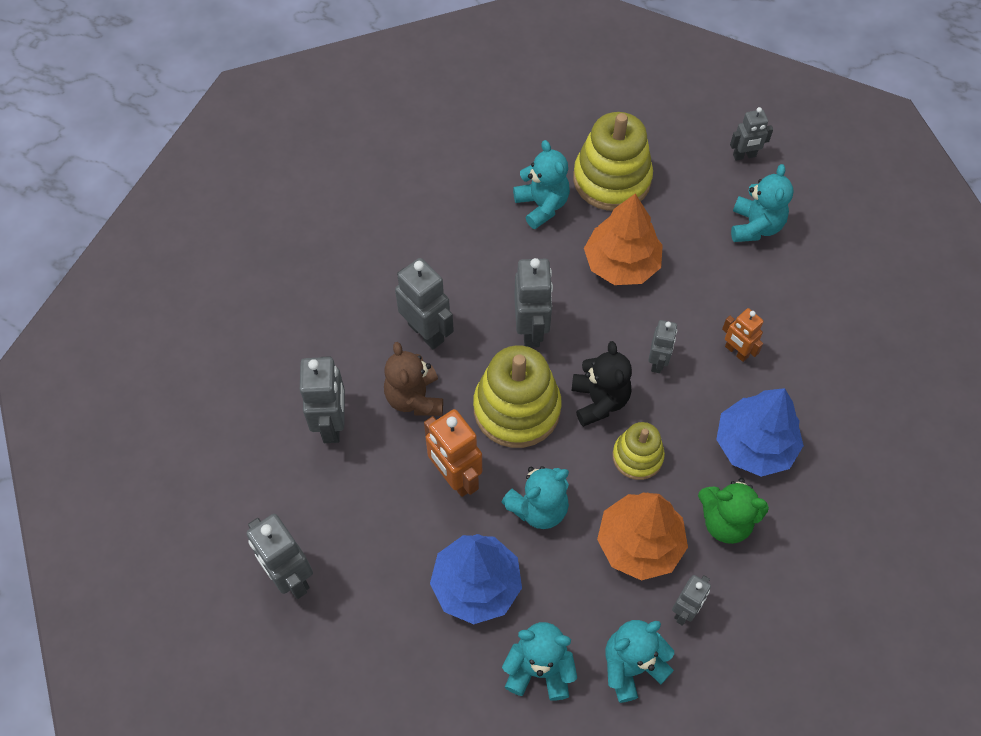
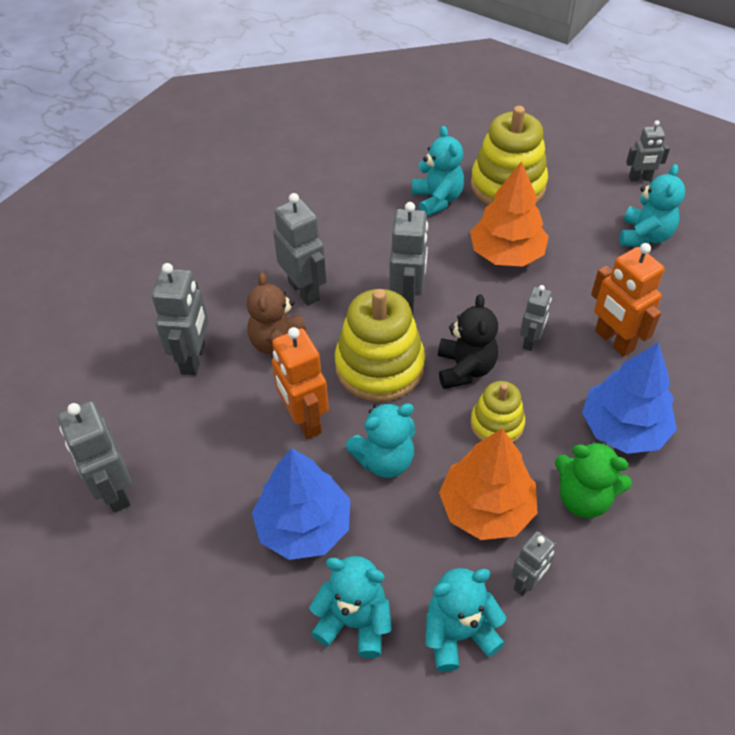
camera: 10 degrees right, 10 degrees down
orange robot [722,308,764,362] -> orange robot [591,243,665,357], size x1.65

